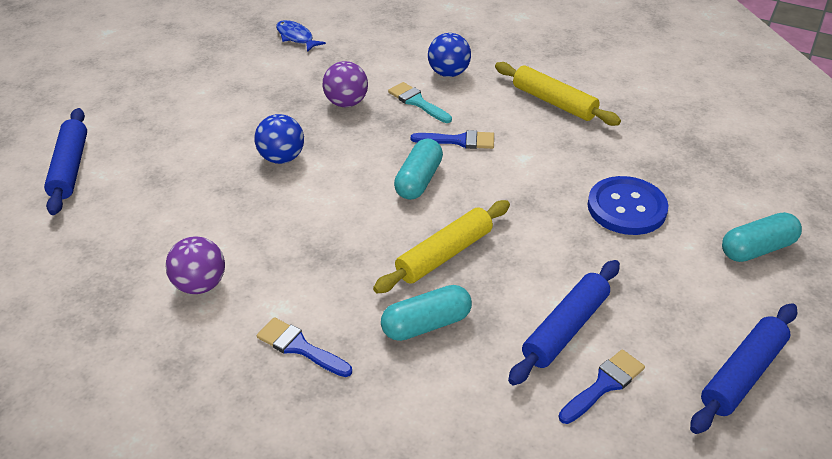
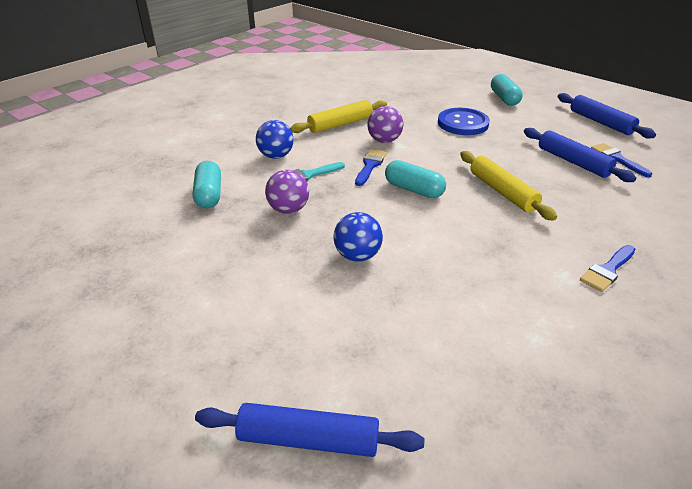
camera: 75 degrees left, 5 degrees down
purple ball [165,237,225,294] -> purple ball moved to [367,106,403,143]
blue fish [276,20,326,52] -> none
turquoise capsule [381,285,472,341] -> turquoise capsule moved to [193,161,221,208]

